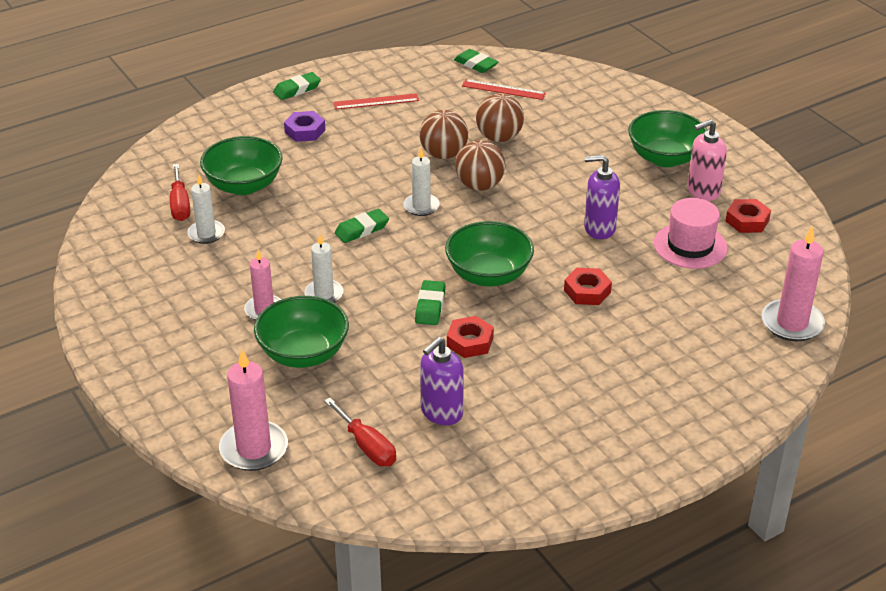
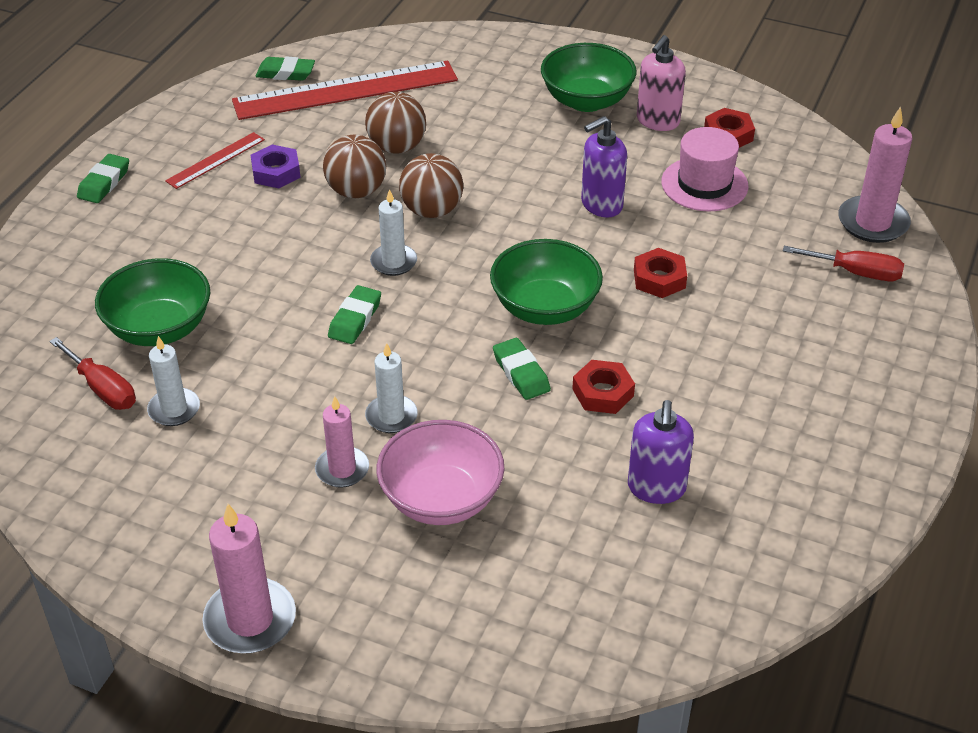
camera: 35 degrees left, 5 degrees up
pink candle [219,349,288,471] -> pink candle moved to [203,504,296,653]
green bowl [254,296,349,368] -> pink bowl [377,420,505,525]
purple nut [284,111,325,142] -> purple nut moved to [251,144,301,188]
red screwdriver [324,398,396,466] -> red screwdriver moved to [783,246,904,281]
red ruler [462,79,546,100] -> red ruler [232,61,458,120], size x2.11

